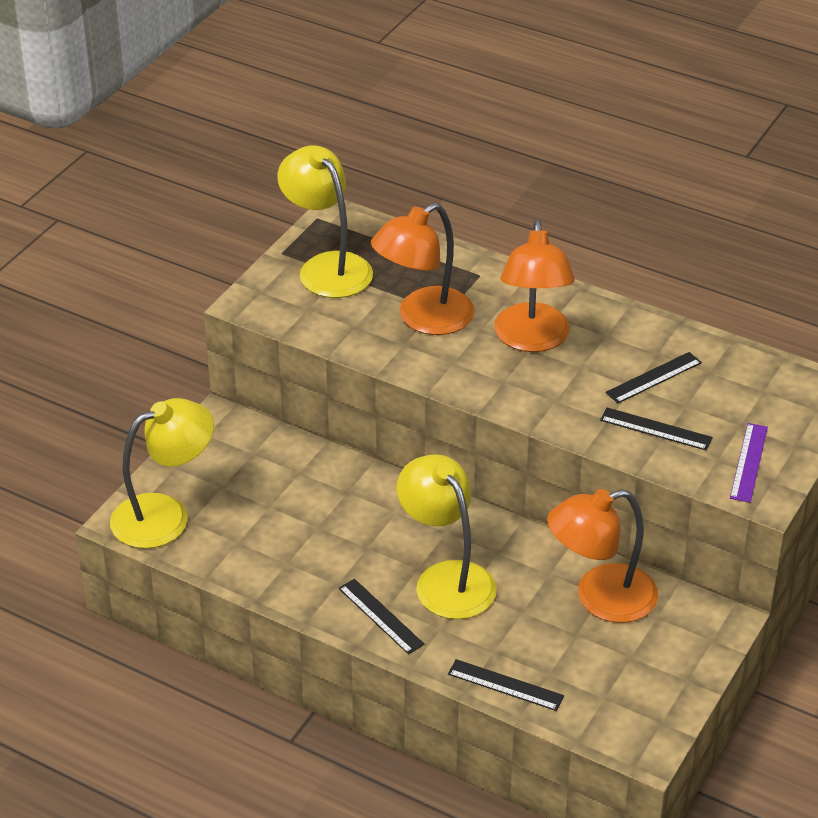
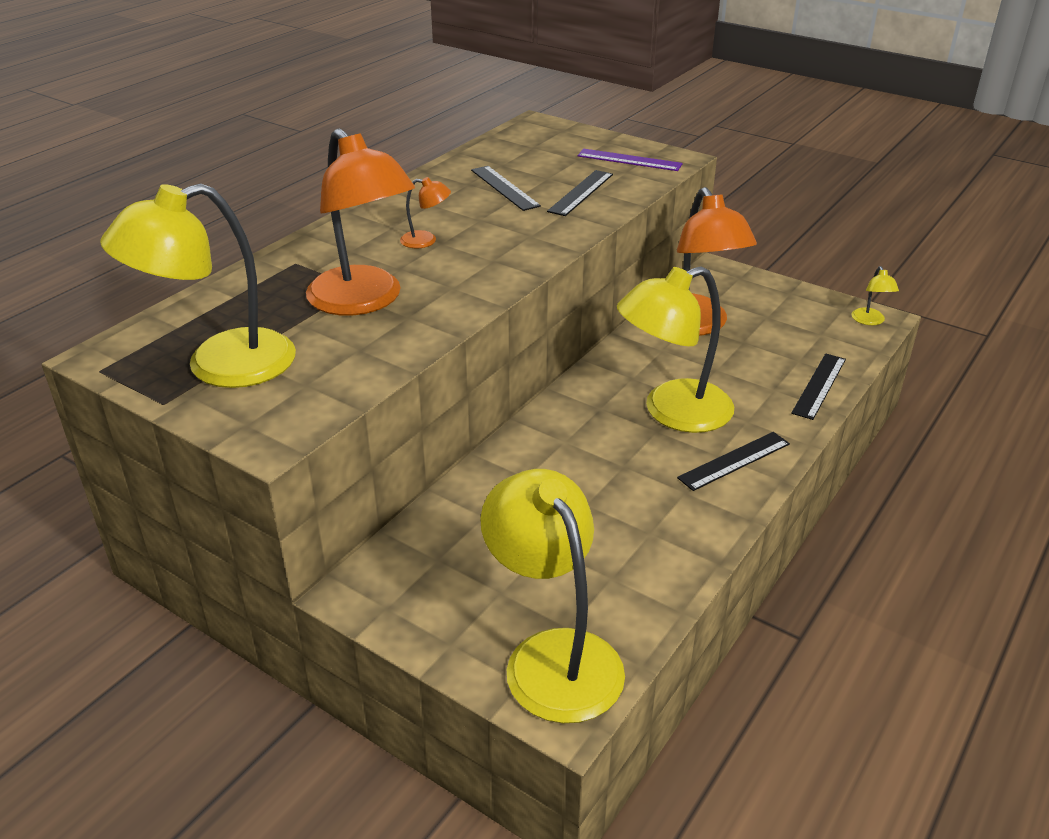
camera: 85 degrees left, 5 degrees down
orange lamp [494,220,575,352] -> orange lamp [400,177,451,248], size x0.42
none -> yellow lamp [851,266,899,325]

